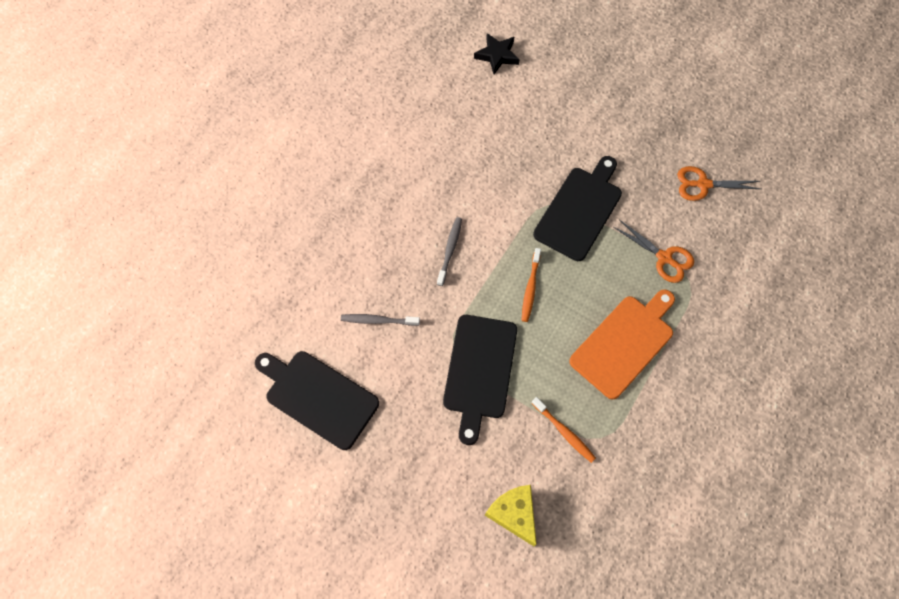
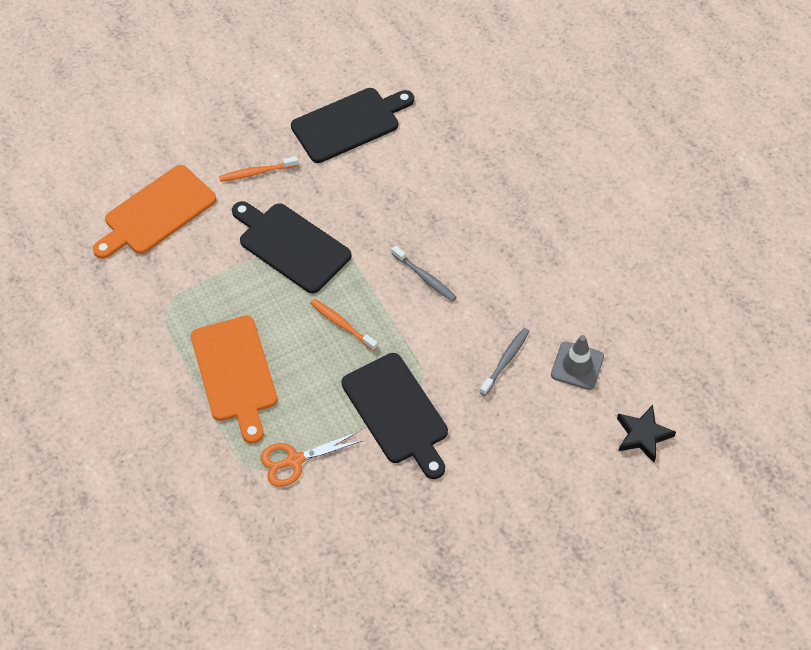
camera: 120 degrees right, 10 degrees down
grey toothbrush [341,314,420,326] -> grey toothbrush moved to [480,328,530,396]
yellow cheese [485,485,537,546] -> orange cutting board [93,165,216,259]
orange toothbrush [532,397,596,463] -> orange toothbrush moved to [219,156,298,182]
orange scissors [677,166,761,201] -> none
none -> grey traffic cone [551,335,604,390]

